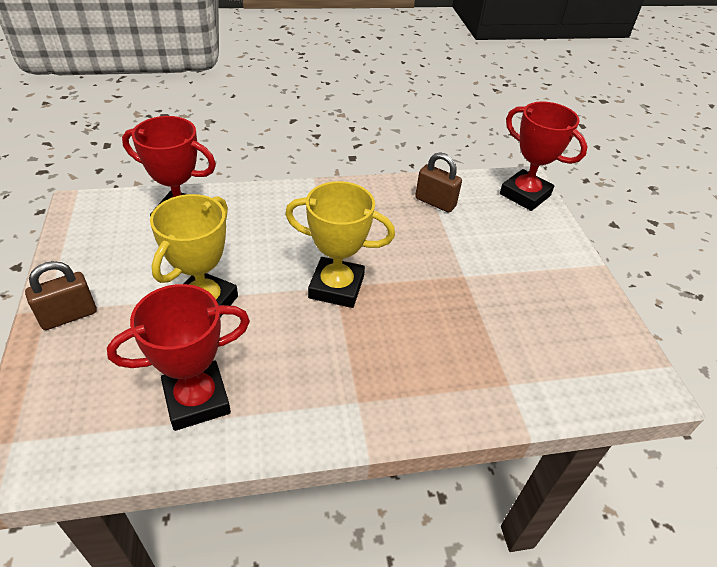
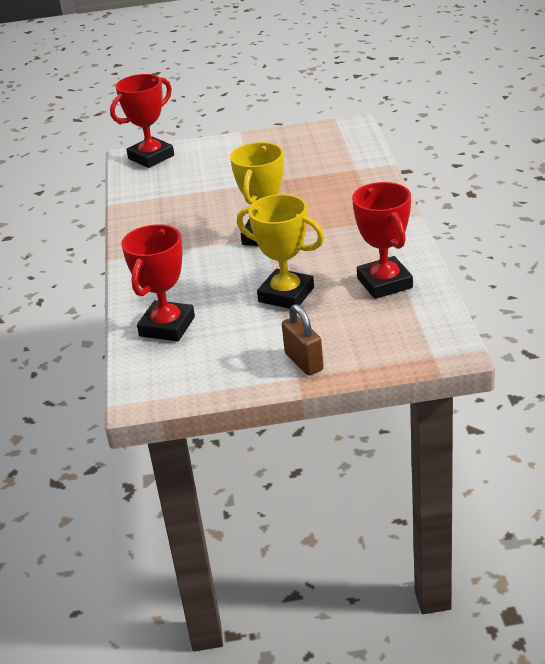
camera: 80 degrees left, 10 degrees down
brown padlock [415,152,462,213] -> none

